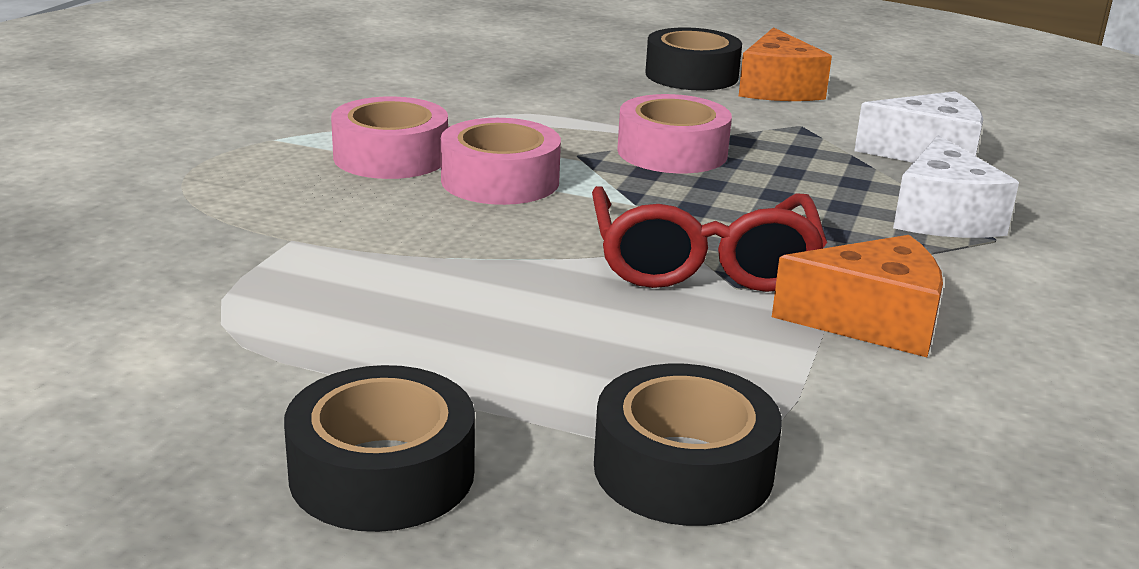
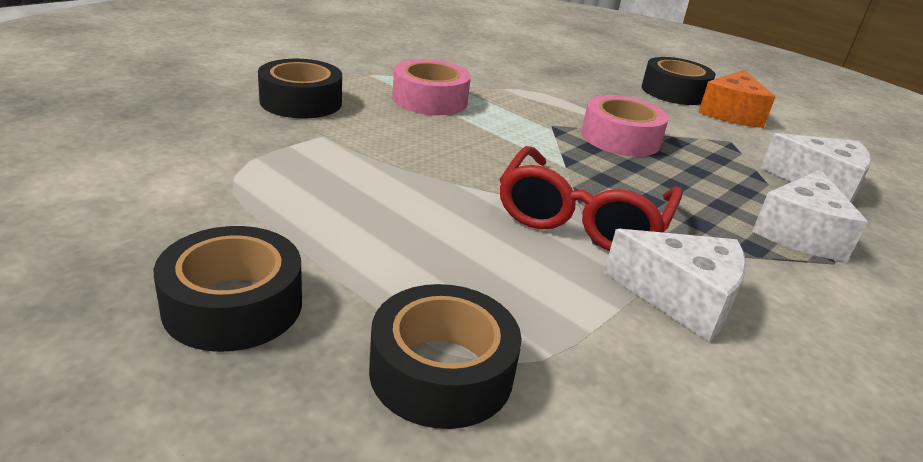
camera: 20 degrees right, 5 degrees up
pink tape [441,118,561,205] -> none
orange cheese [772,235,943,357] -> white cheese [604,229,746,342]
none -> black tape [258,59,342,119]

